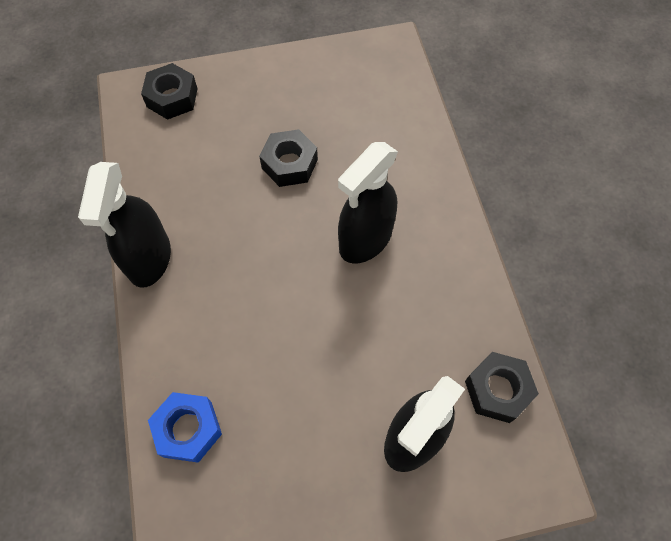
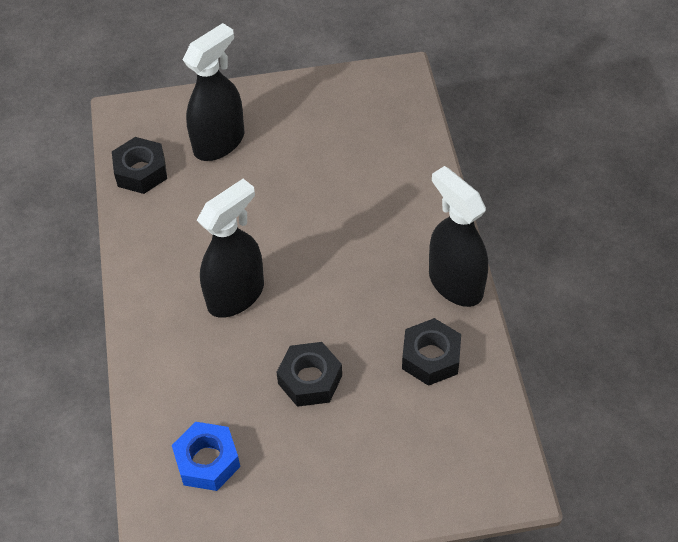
camera: 175 degrees left, 10 degrees down
black spray bottle [78,162,171,288] -> black spray bottle turned 45 degrees counterclockwise [429,166,488,307]
black nut [141,63,198,120] -> black nut moved to [402,318,461,386]
blue nut [148,392,222,463] -> blue nut moved to [172,422,240,491]

